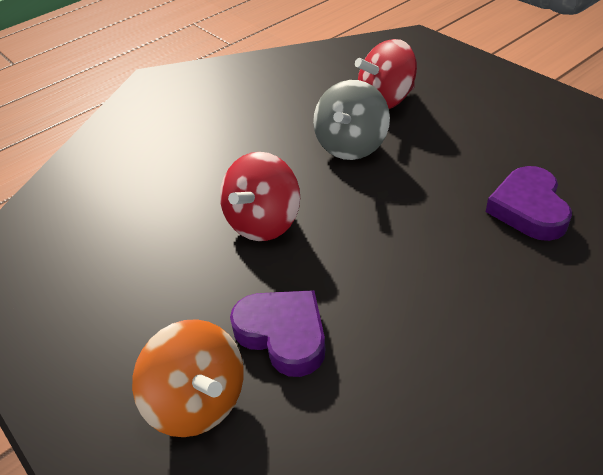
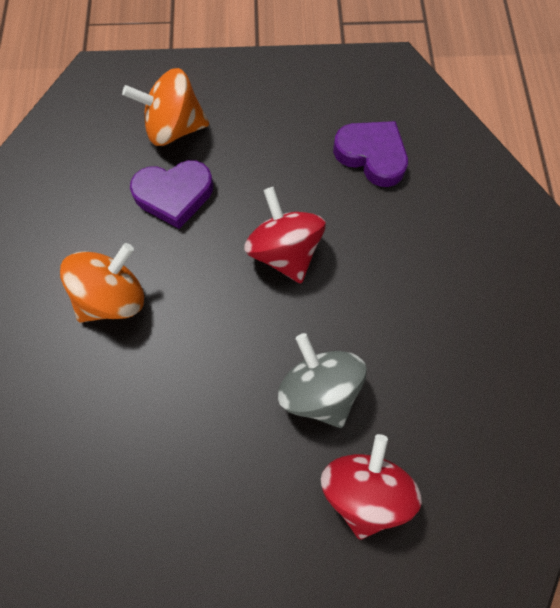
camera: 125 degrees right, 25 degrees up
purple heart [486,166,572,241] -> purple heart moved to [333,121,408,187]
none -> orange spinning top [60,243,144,323]

